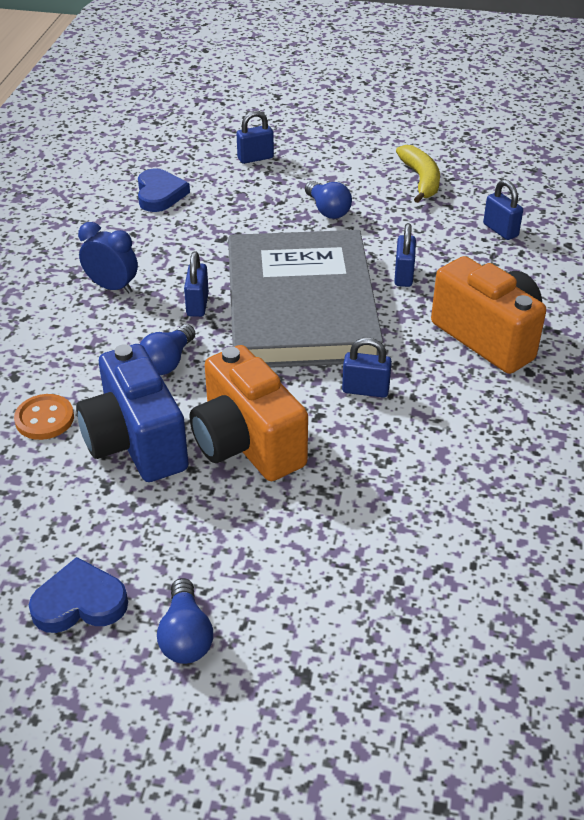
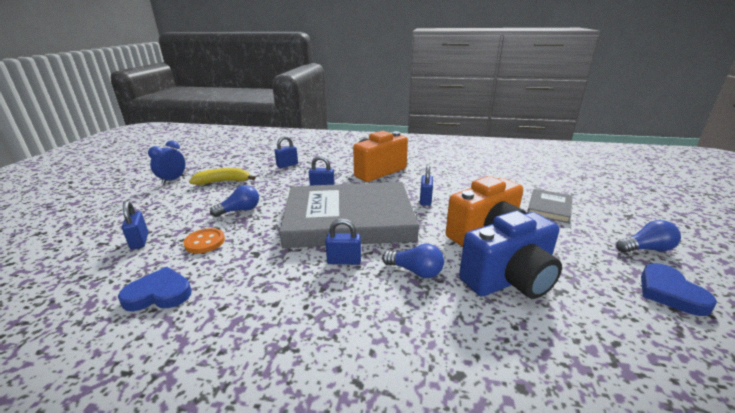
camera: 90 degrees left, 15 degrees down
orange button [14,394,74,440] -> orange button moved to [183,228,225,254]
blue clock [78,222,138,293] -> blue clock moved to [148,141,185,185]
none -> grey book [527,189,572,223]

